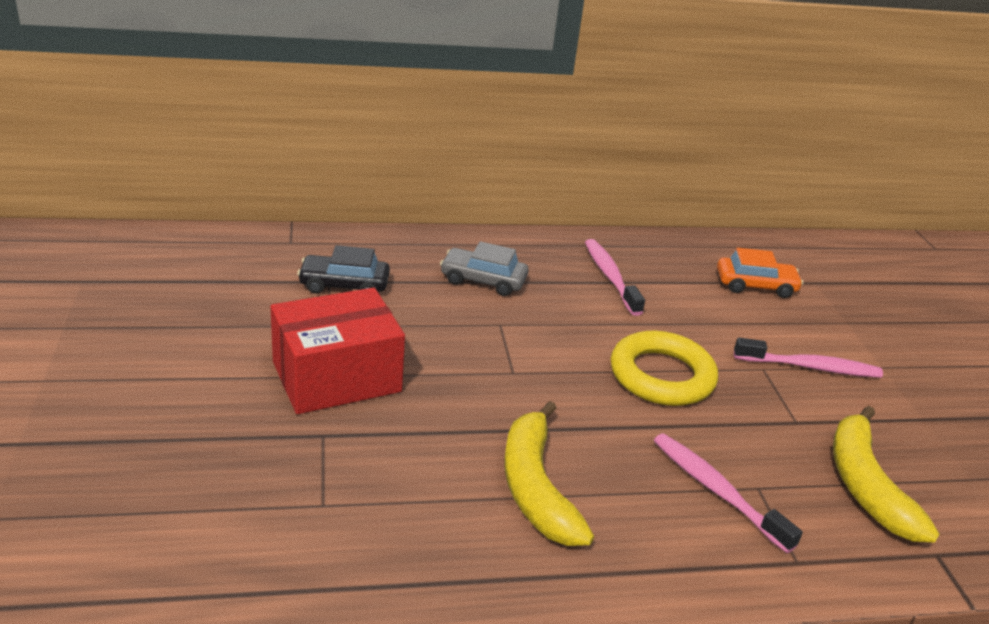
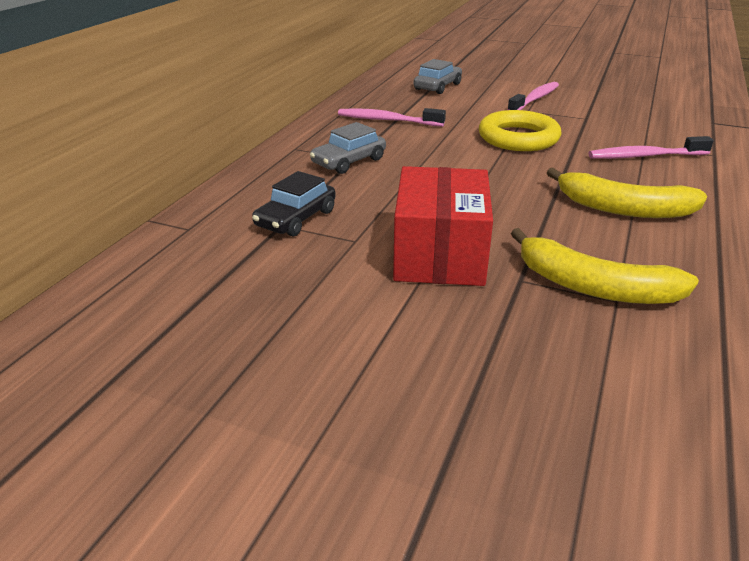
camera: 55 degrees left, 0 degrees up
orange car [717,247,803,298] -> grey car [414,59,462,94]
yellow banana [833,406,939,543] -> yellow banana moved to [511,228,699,304]

